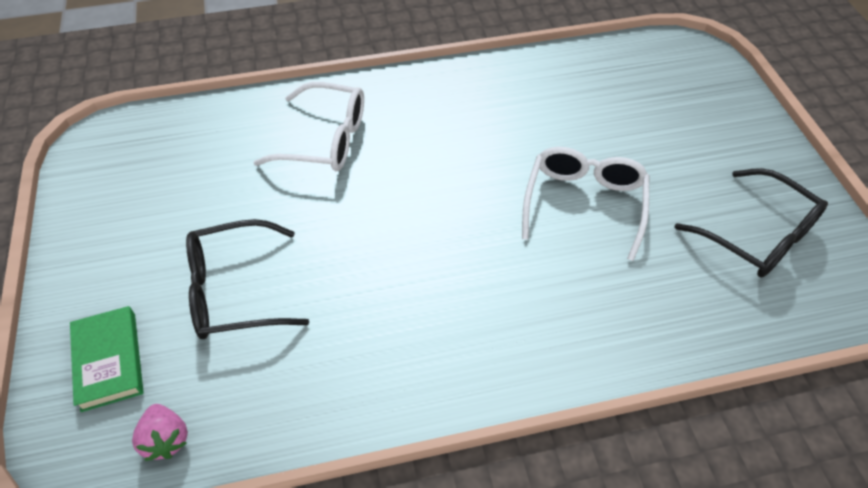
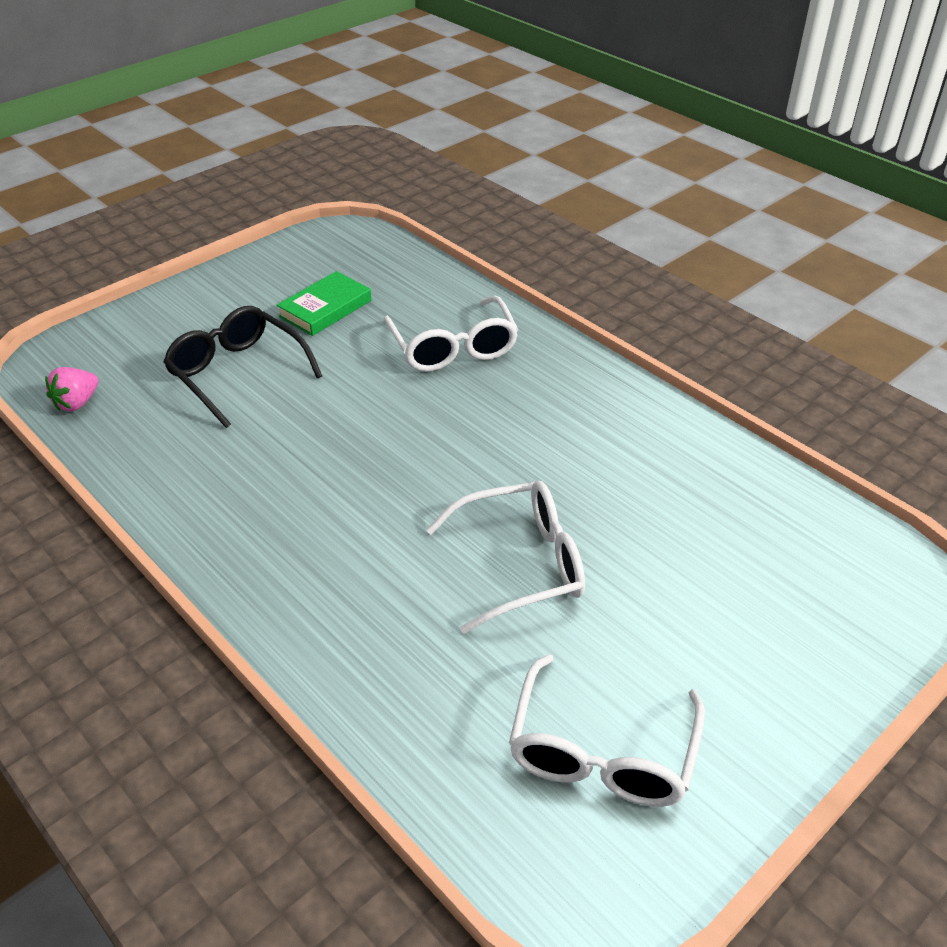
camera: 60 degrees right, 10 degrees down
green book [70,306,143,412] -> green book moved to [277,271,371,336]
black glasses [675,168,828,277] -> white glasses [509,654,705,807]

